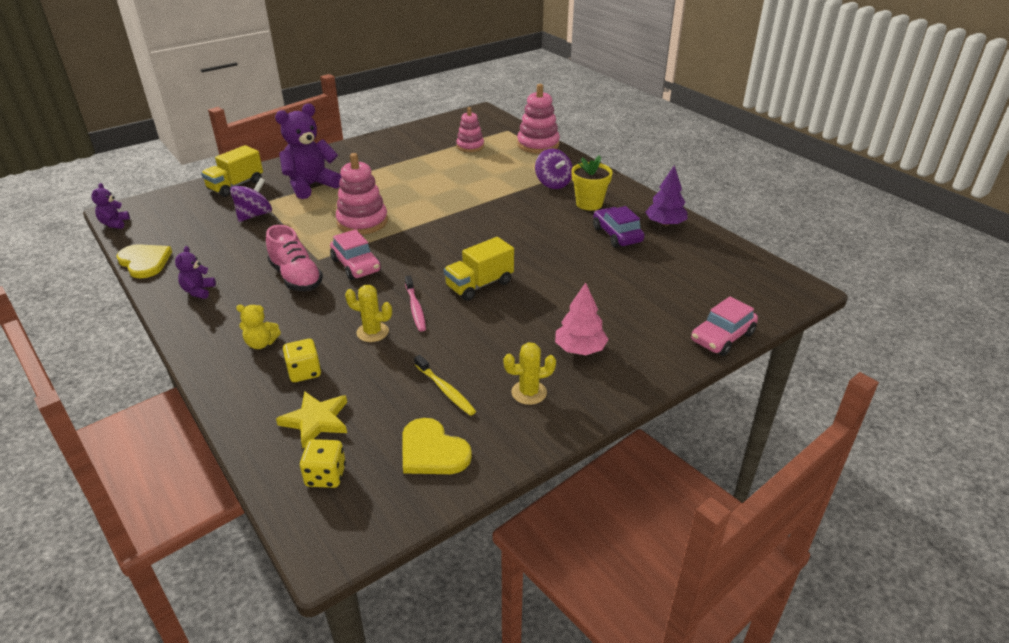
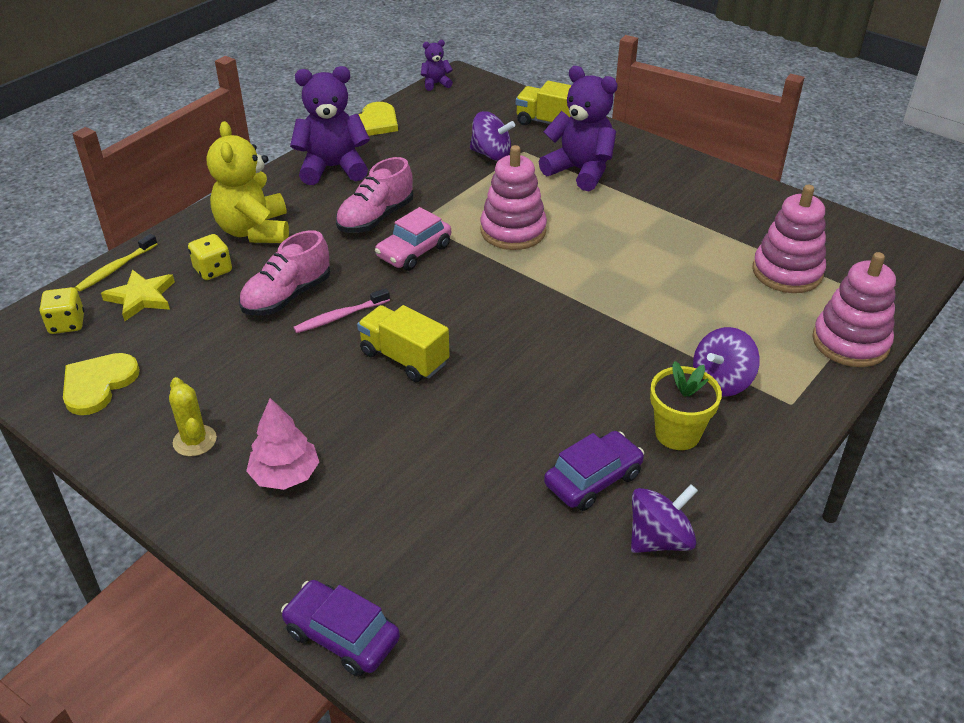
camera: 75 degrees right, 5 degrees up
purple teddy bear [175,246,216,299] -> purple teddy bear [290,66,370,185], size x2.09
yellow teddy bear [236,305,281,349] -> yellow teddy bear [207,121,289,243], size x2.09
yellow cactus [345,285,392,342] -> pink shoe [239,230,330,316]
yellow toothbrush [414,355,476,416] -> yellow toothbrush moved to [75,234,157,292]
pink stacking toy [456,107,484,152] -> pink stacking toy [753,185,826,293], size x1.53
purple tree [645,165,688,226] -> purple spinning top [631,484,698,553]
pink car [691,296,758,356] -> purple car [281,580,400,677]

